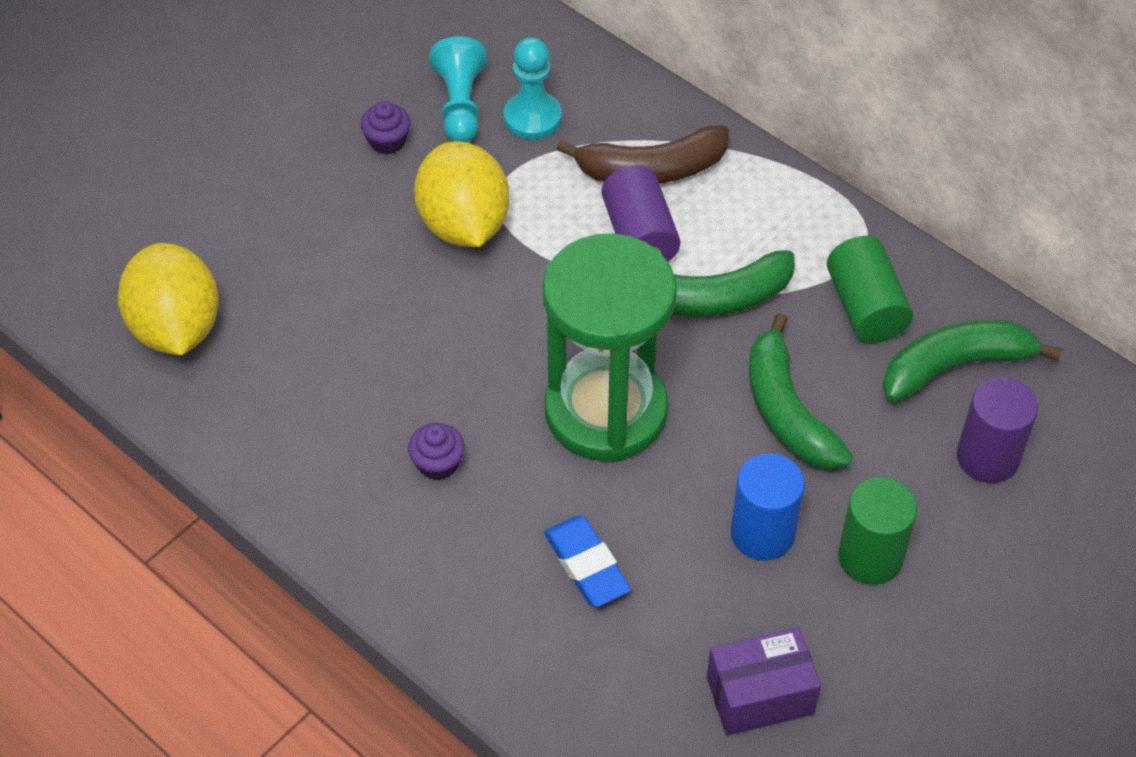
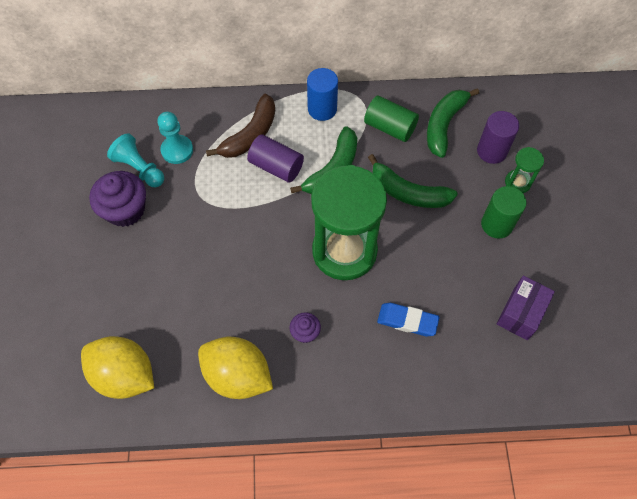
camera: 45 degrees left, 10 degrees up
purple cupcake [361,101,411,155] -> purple cupcake [89,171,146,227], size x1.92
yellow lemon [414,141,509,247] -> yellow lemon moved to [198,337,273,399]
blue cylinder [731,453,805,561] -> blue cylinder moved to [307,68,338,121]
none -> green hourglass [505,147,544,193]

